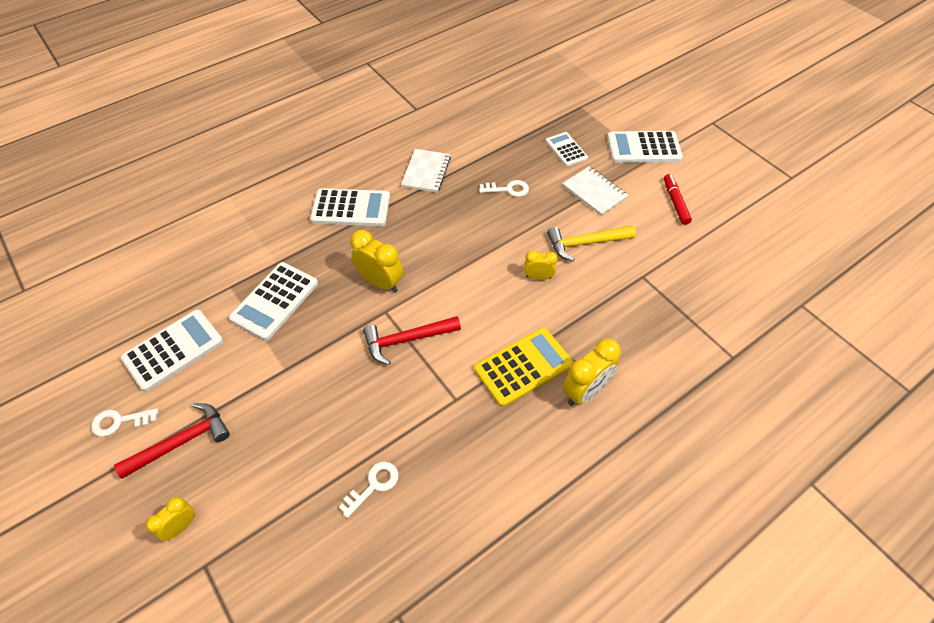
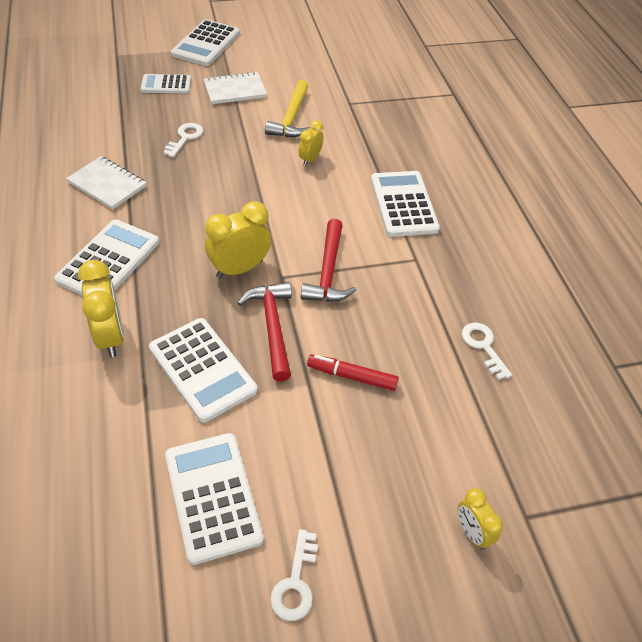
camera: 70 degrees left, 5 degrees down
red hammer [114,403,230,479] -> red hammer moved to [237,282,292,381]
yellow calculator [474,328,573,407] -> white calculator [371,171,440,237]
yellow clock [562,338,621,406] -> yellow clock moved to [78,260,124,357]
red marker [664,174,692,225] -> red marker moved to [307,354,399,391]

